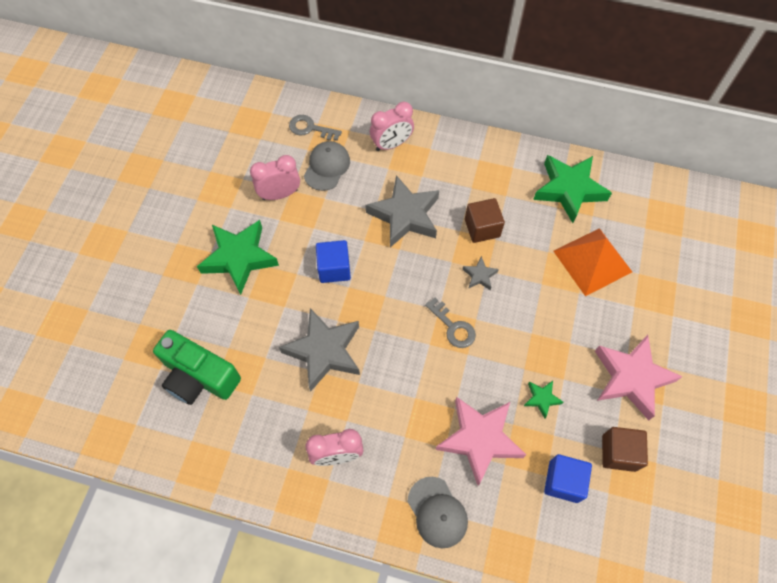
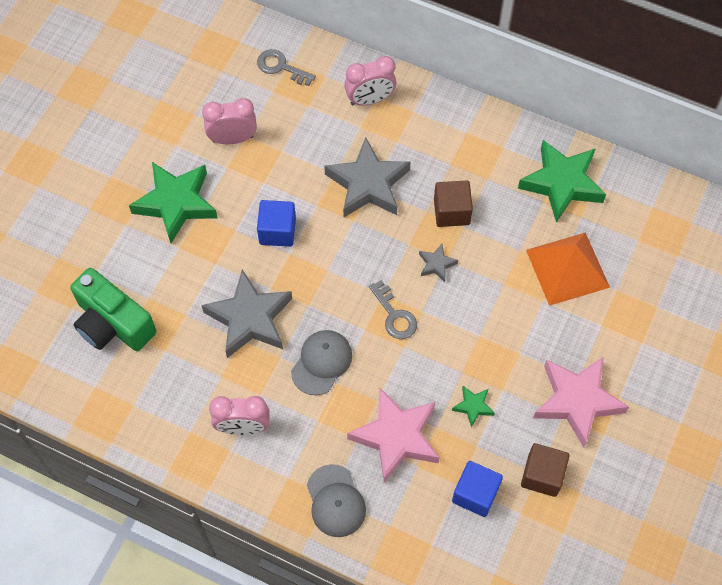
camera: 10 degrees right, 0 degrees up
grey cap [304,141,350,191] -> grey cap moved to [291,330,352,395]

